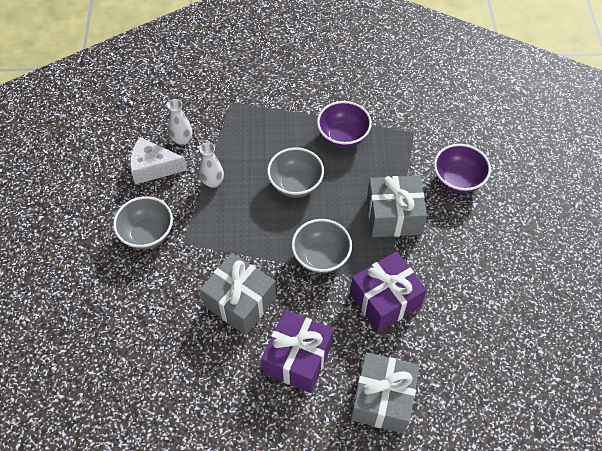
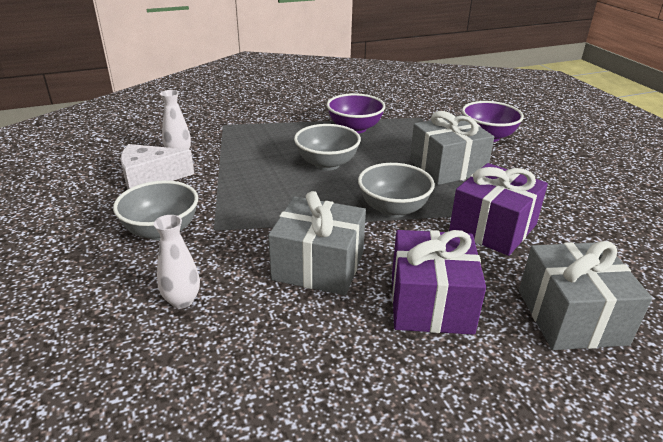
camera: 20 degrees left, 25 degrees down
white vase [199,142,224,188] -> white vase moved to [154,215,200,308]

